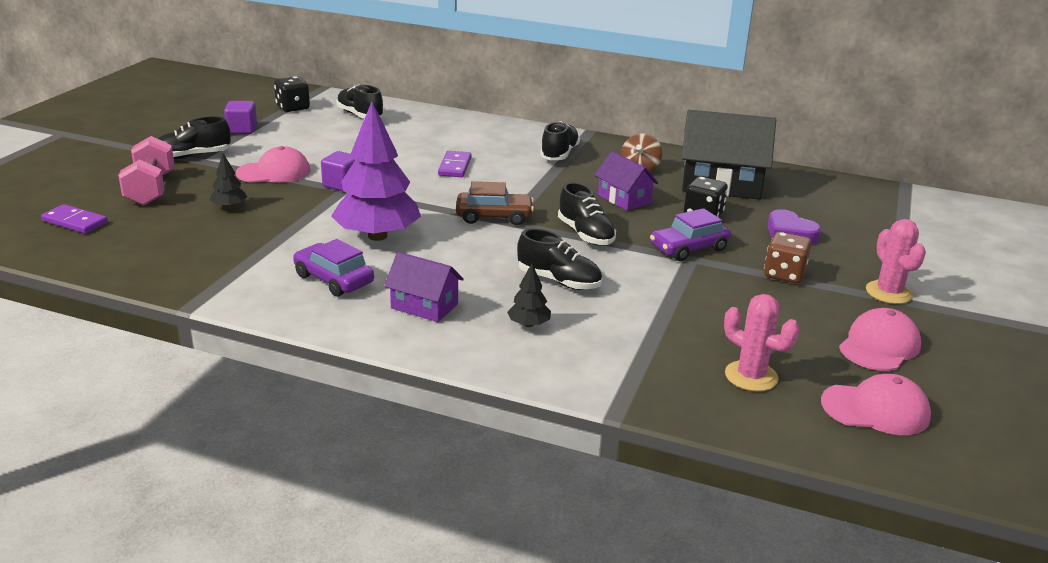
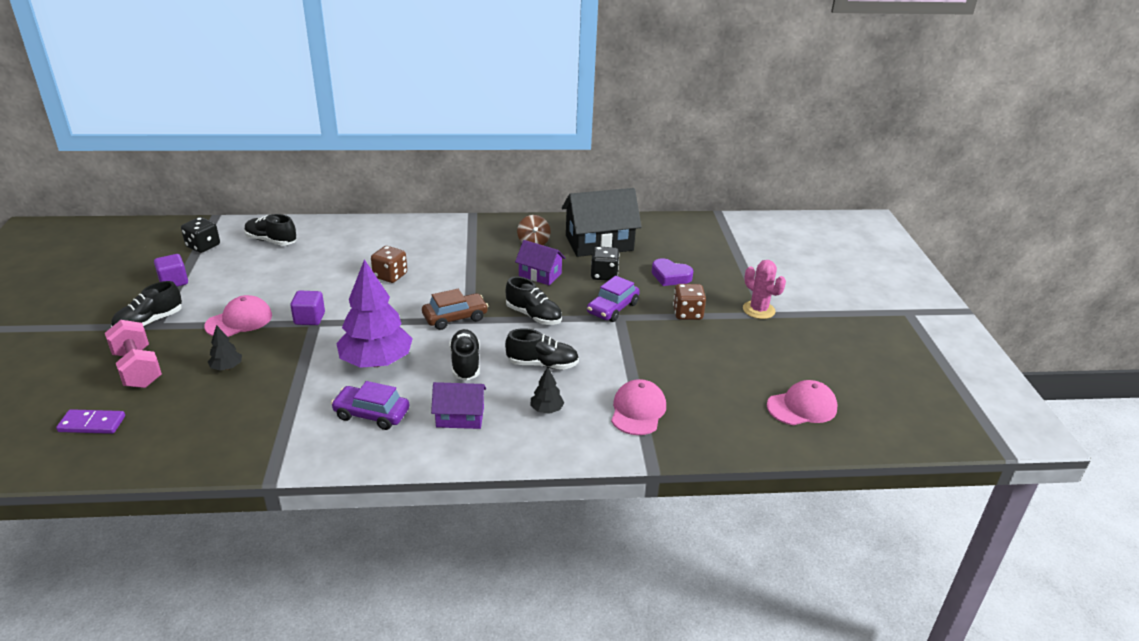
camera: 25 degrees left, 5 degrees up
purple domino [438,151,471,177] -> brown dice [371,246,407,283]
black shoe [540,121,580,160] -> black shoe moved to [449,329,480,381]
pink cactus [724,294,799,391] -> none
pink cap [839,308,921,371] -> pink cap moved to [611,379,666,435]

